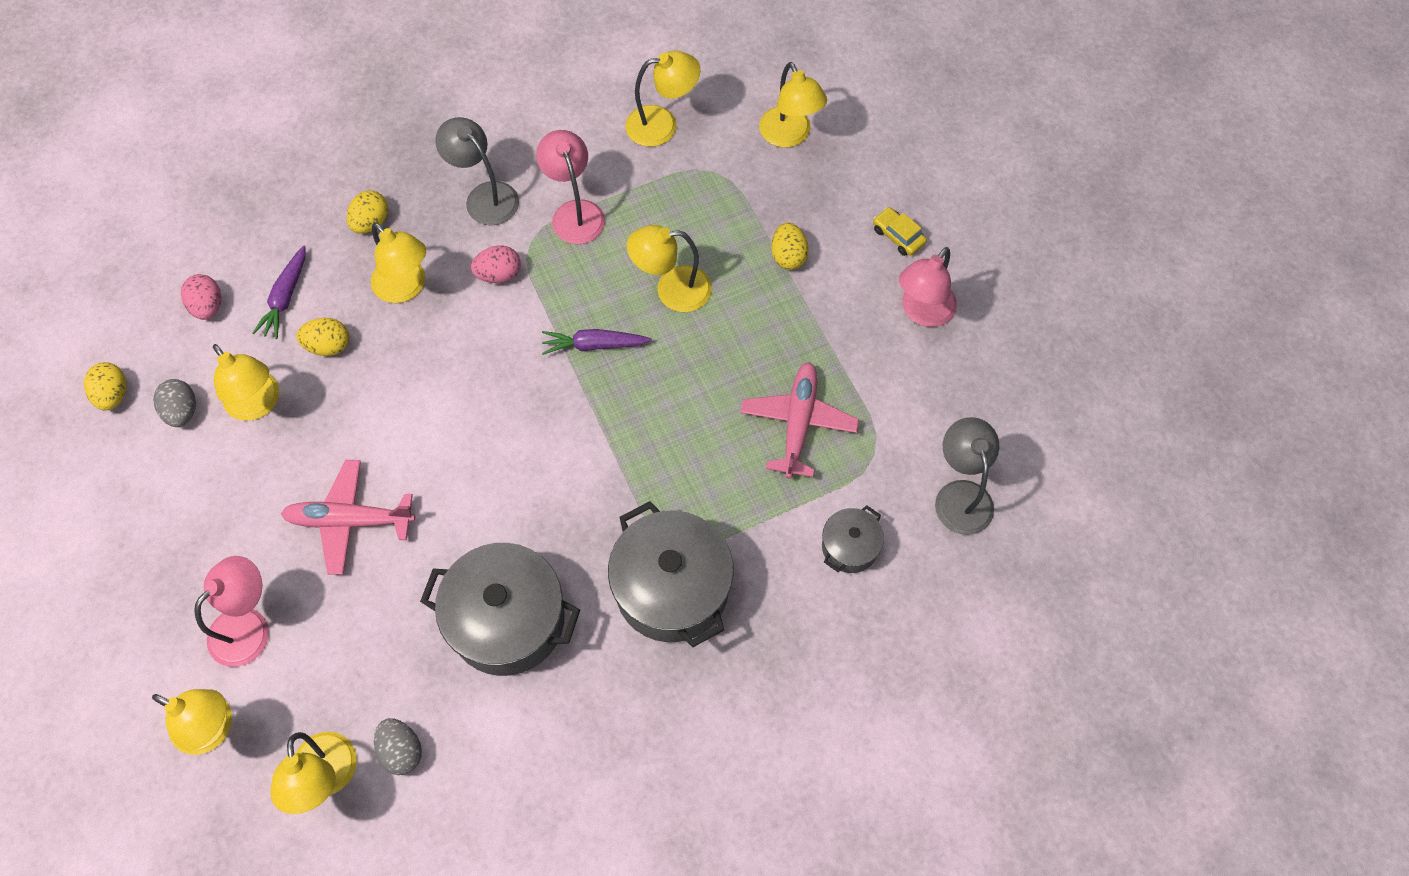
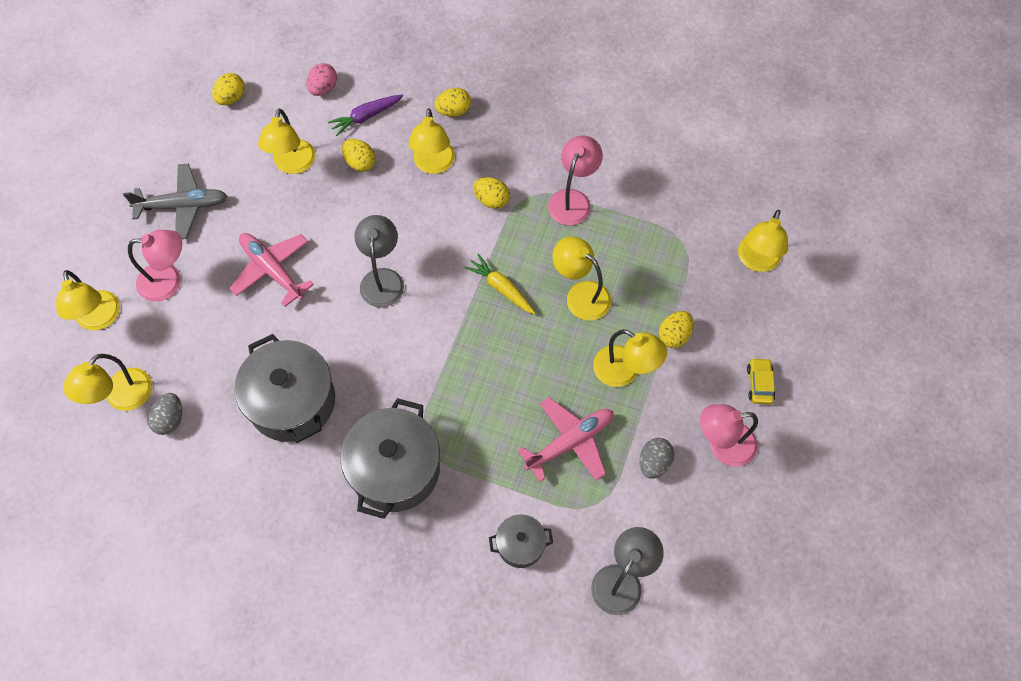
camera: 45 degrees right, 0 degrees up
grey egg [153,379,196,427] -> grey egg moved to [640,438,674,479]
grey lamp [435,117,519,225] -> grey lamp moved to [354,215,404,307]
pink egg [471,245,521,283] -> yellow egg [473,177,510,209]
purple carrot [542,329,652,355] -> yellow carrot [464,254,535,314]
yellow lamp [625,51,700,147] -> yellow lamp moved to [593,329,667,387]
none -> grey plane [123,163,228,239]

